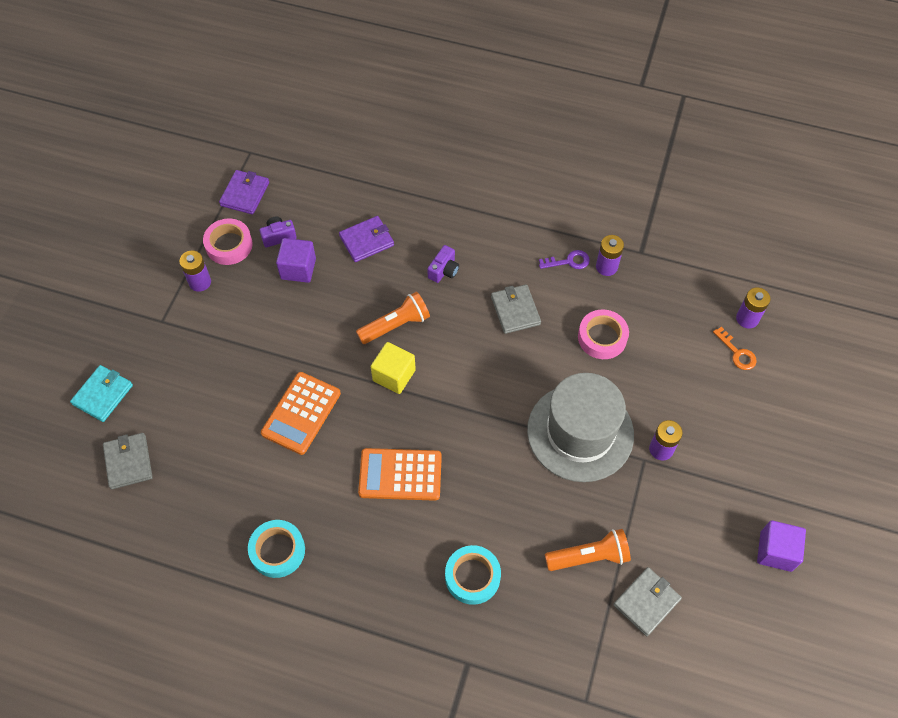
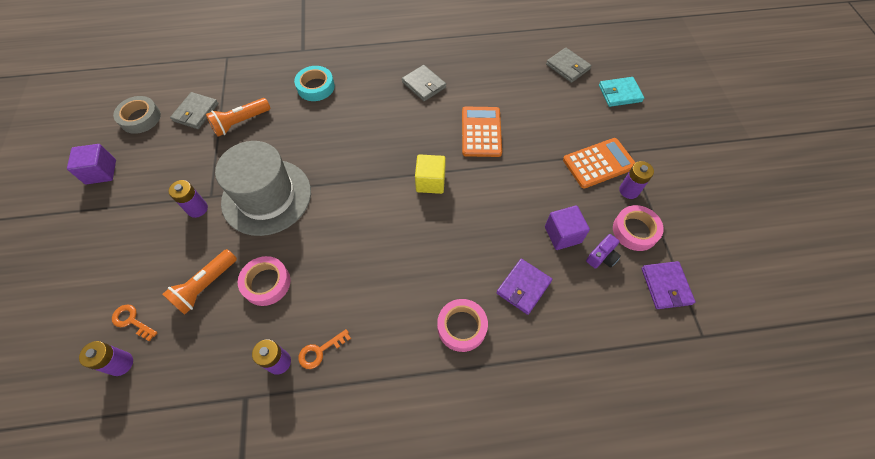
camera: 155 degrees right, 0 degrees up
turquoise wallet [70,365,133,422] -> turquoise wallet turned 75 degrees clockwise [599,77,644,107]
turquoise tape [248,520,305,578] -> none
orange flashlight [356,292,430,344] -> orange flashlight moved to [162,249,237,315]
orange calculator [358,448,442,501] -> orange calculator moved to [563,138,636,189]
purple camera [427,245,459,283] -> none
grey wallet [491,284,541,334] -> grey wallet moved to [402,65,446,101]
purple key [539,250,590,269] -> orange key [298,329,351,369]
none -> grey tape [113,96,161,134]
none -> pink tape [437,299,488,352]

